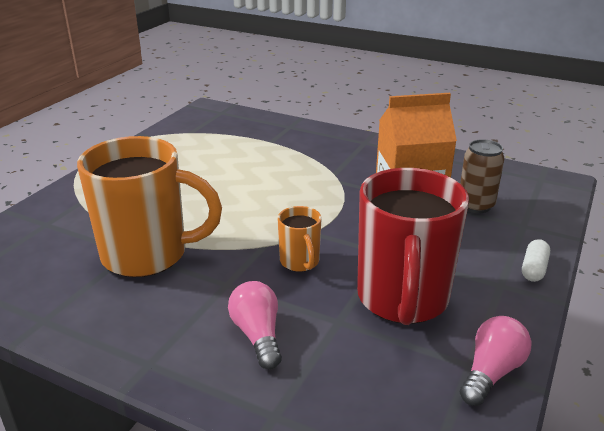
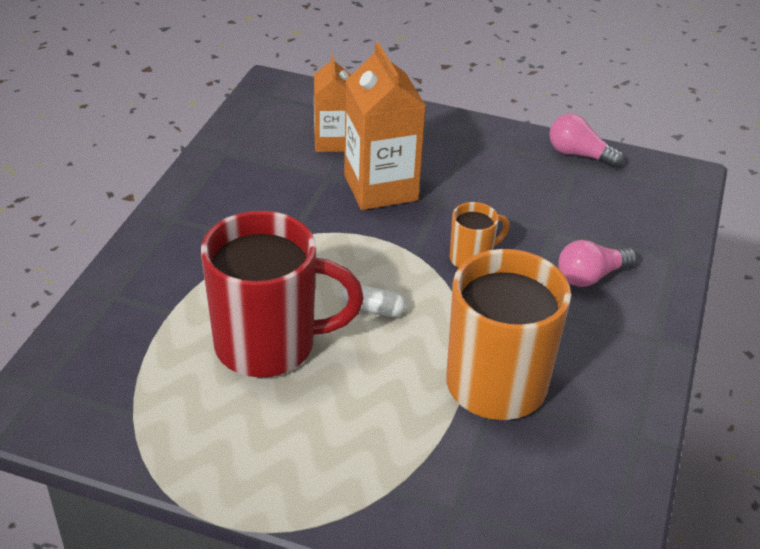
camera: 100 degrees left, 10 degrees up
red mug [357,168,469,325] -> red mug moved to [201,211,364,378]
brown can [460,139,504,213] -> orange carton [314,55,351,152]
white capsule [522,239,550,282] -> white capsule moved to [342,285,406,317]

